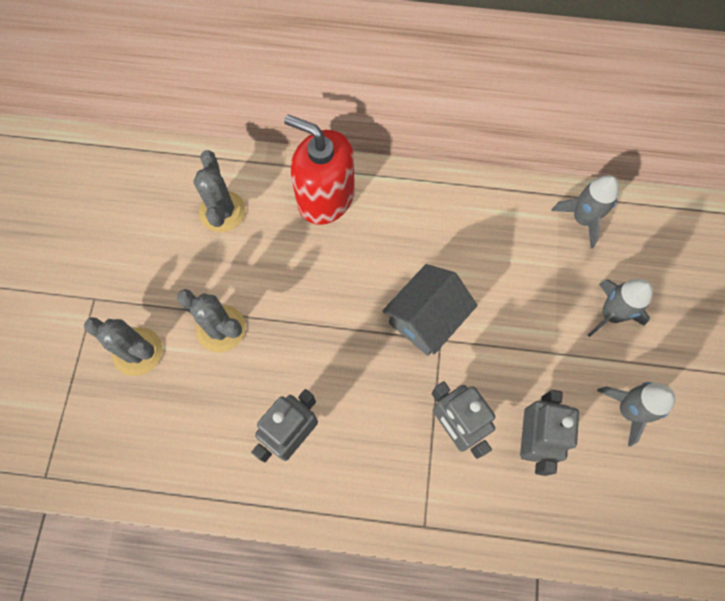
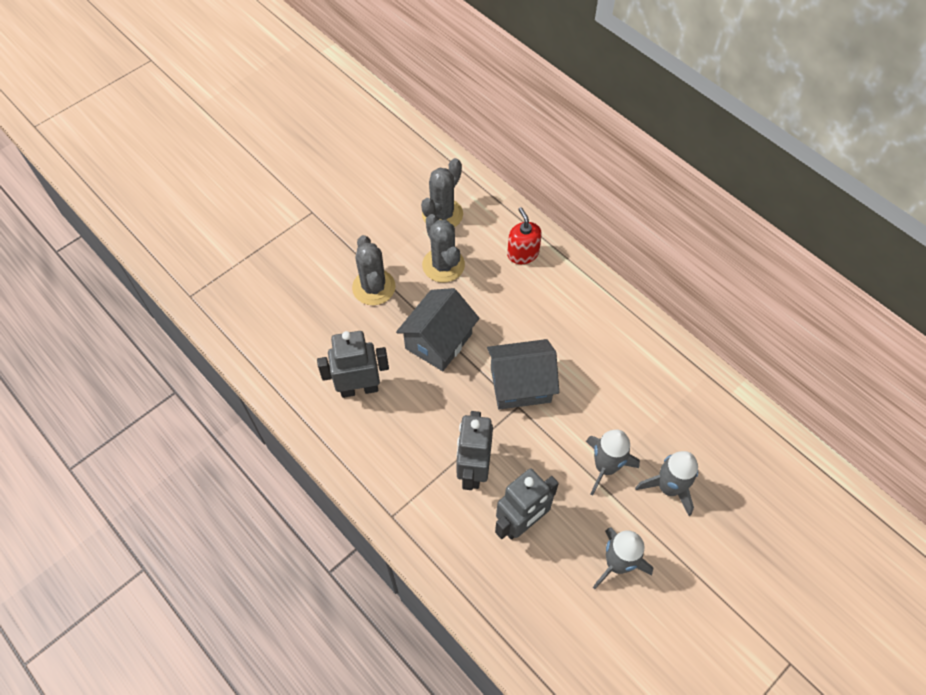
camera: 40 degrees right, 10 degrees down
grey cactus [84,317,163,376] -> grey cactus moved to [422,214,465,283]
red soap dispenser [284,114,355,225] -> red soap dispenser [507,207,542,264], size x0.54
grey rocket [551,175,619,248] -> grey rocket moved to [586,429,640,495]
none -> grey house [396,288,480,371]

